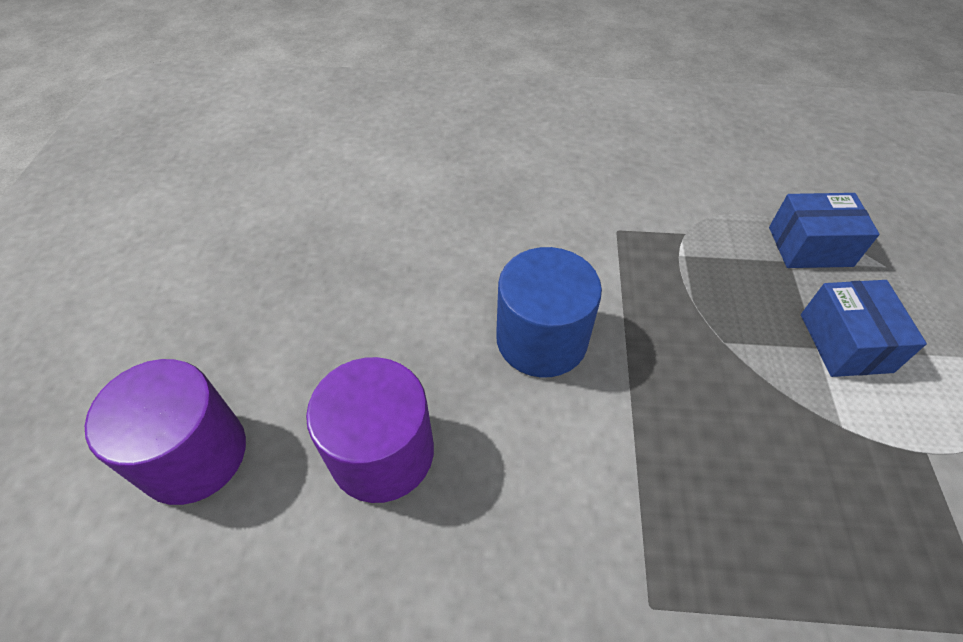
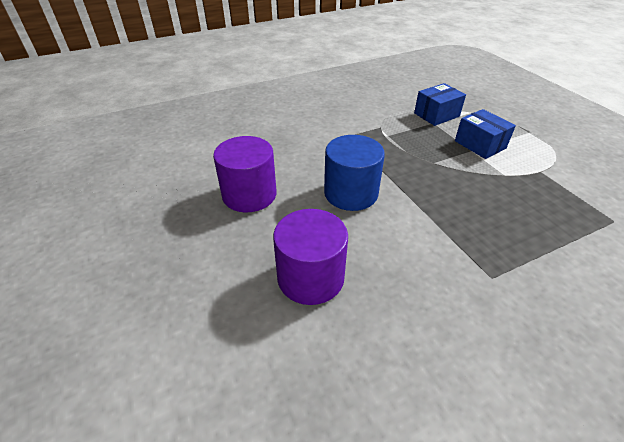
camera: 30 degrees left, 10 degrees down
purple cylinder [85,359,246,505] -> purple cylinder moved to [213,136,276,212]

